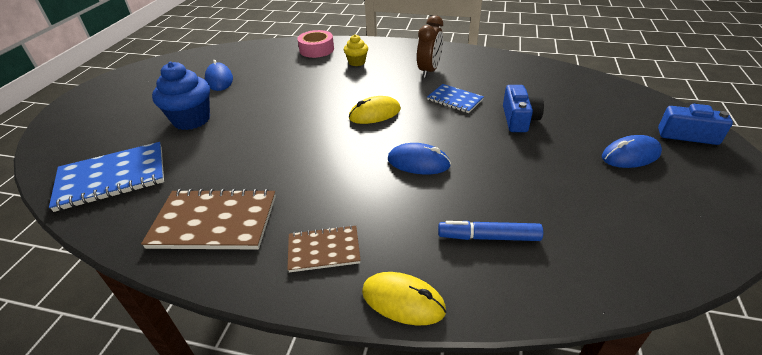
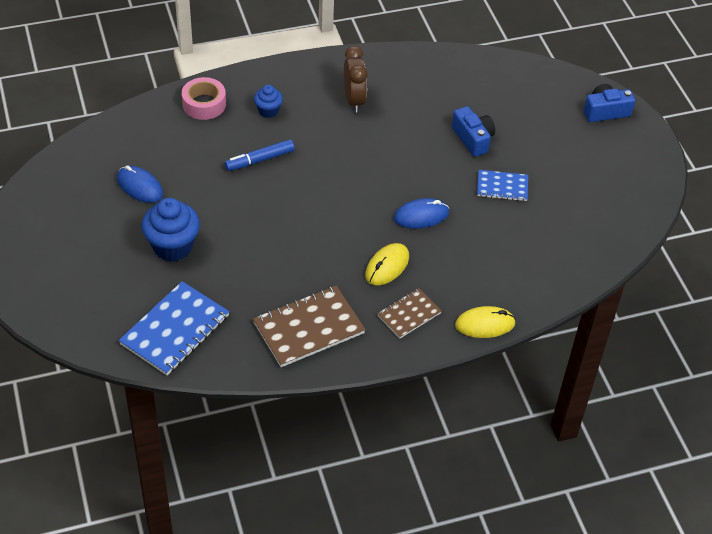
camera: 35 degrees left, 10 degrees up
yellow cupcake [344,34,368,66] -> blue cupcake [254,85,283,118]
yellow mouse [349,96,401,124] -> yellow mouse moved to [365,243,409,285]
blue notebook [427,84,484,113] -> blue notebook moved to [477,170,528,201]
blue marker [438,221,543,241] -> blue marker moved to [225,139,295,171]
blue mouse [602,135,662,168] -> none

